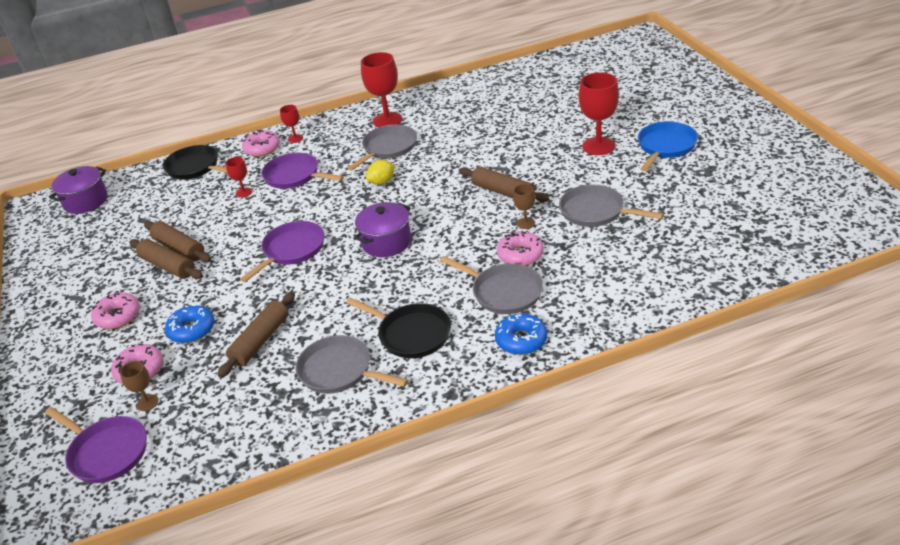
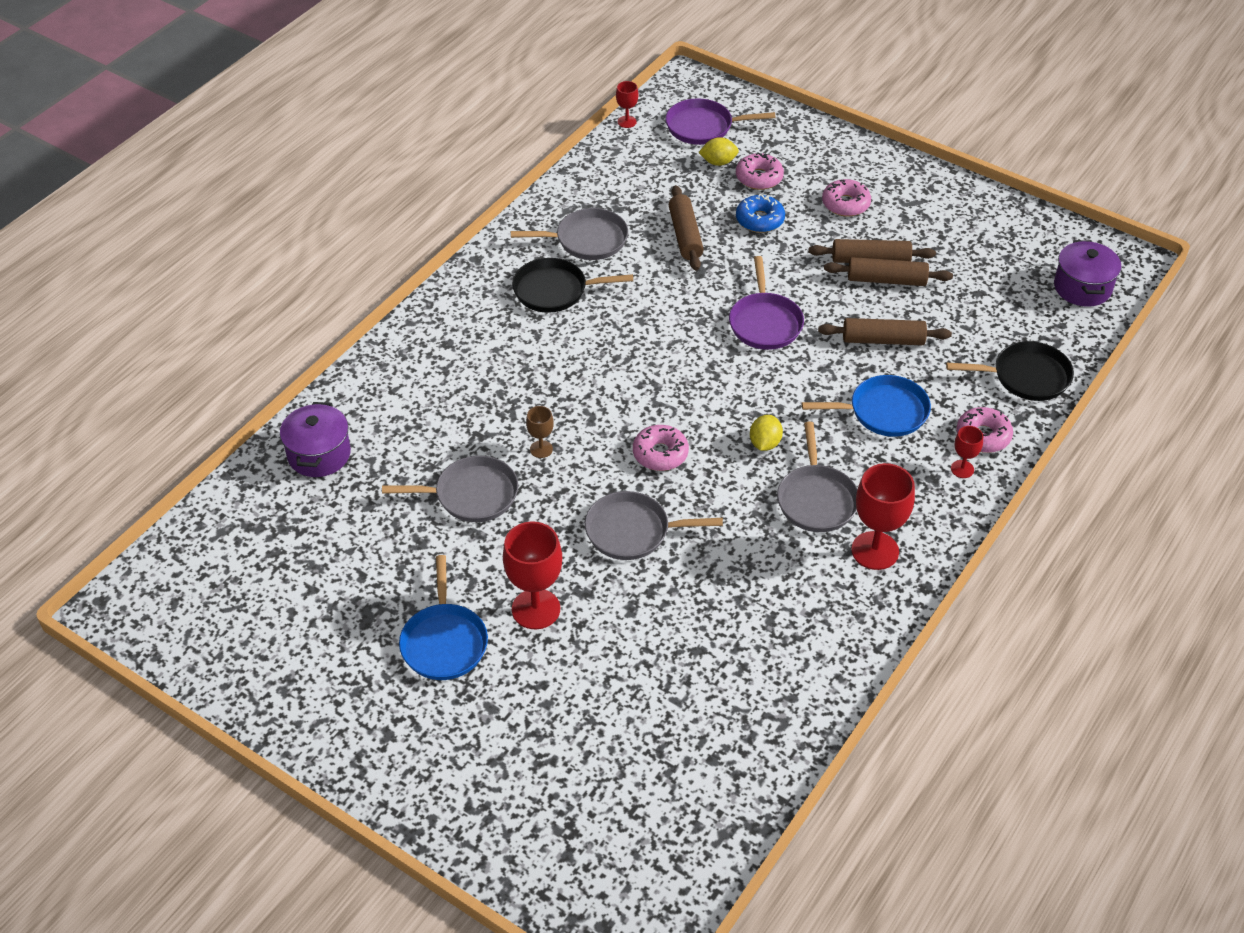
camera: 140 degrees right, 10 degrees up
brown goblet [120,361,159,411] -> yellow lemon [698,137,739,166]
red goblet [225,157,252,198] -> red goblet moved to [616,81,638,128]
purple pan [261,153,344,189] -> blue pan [802,375,931,437]
purple pot [354,202,411,257] -> purple pot moved to [280,402,351,477]
grey pan [440,256,543,314] -> grey pan moved to [585,491,723,560]
brown rolling pin [459,166,549,202] -> brown rolling pin moved to [818,318,952,345]
blue donut [495,313,547,355] -> none
pink donut [497,231,544,266] -> pink donut moved to [633,425,689,471]

